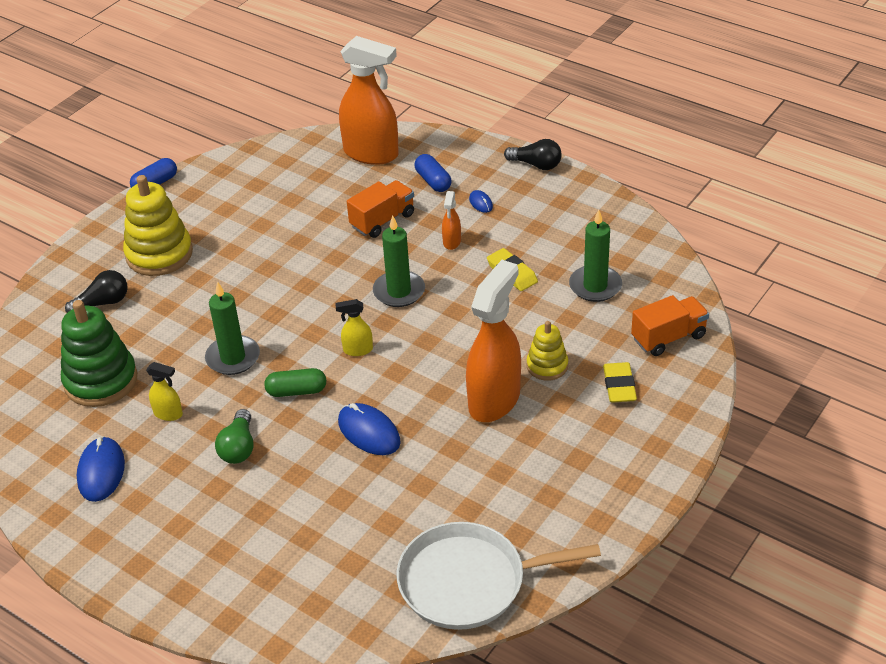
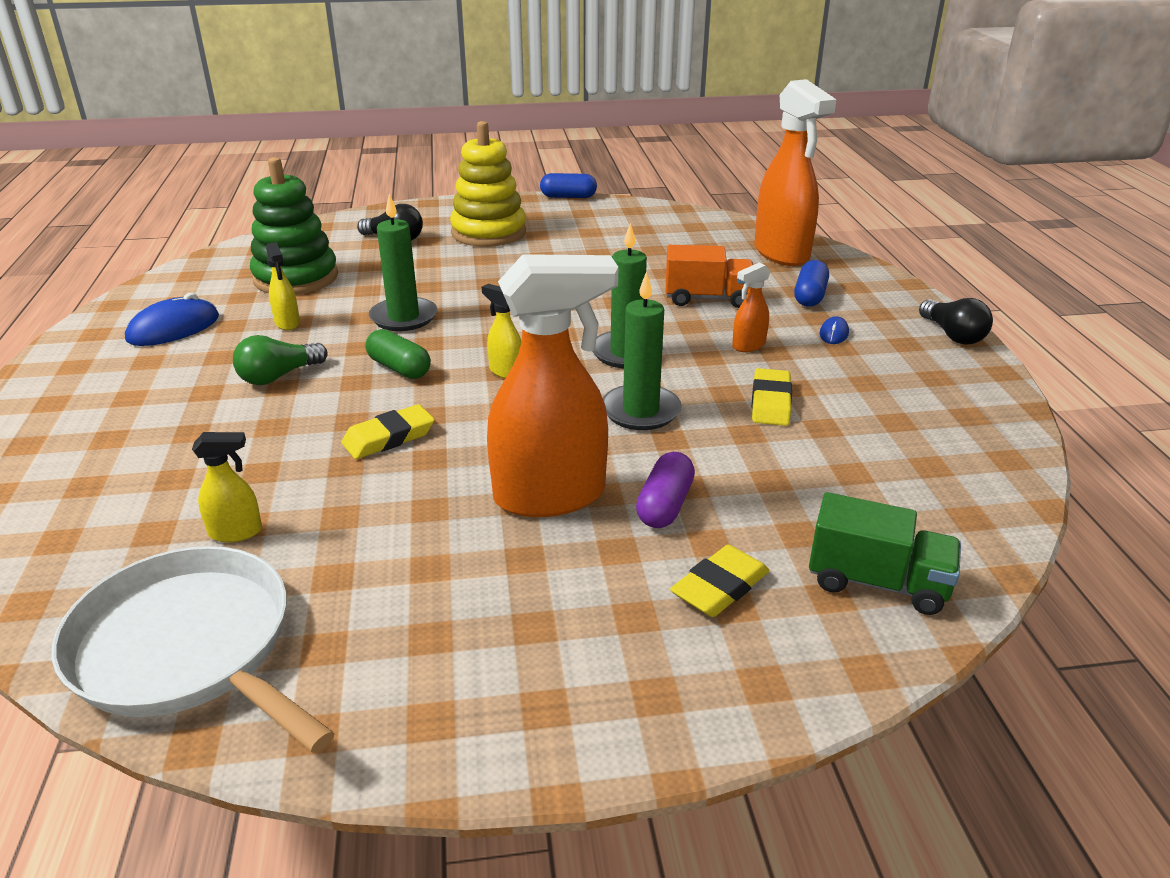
camera: 45 degrees right, 10 degrees down
blue mouse [338,403,401,455] -> yellow eraser [341,404,434,459]
yellow stacking toy [527,321,568,381] -> purple capsule [636,452,695,528]
green candle [569,210,622,302] -> green candle moved to [603,271,682,430]
orange truck [631,295,709,356] -> green truck [809,492,961,615]
none -> yellow spray bottle [192,432,262,542]

